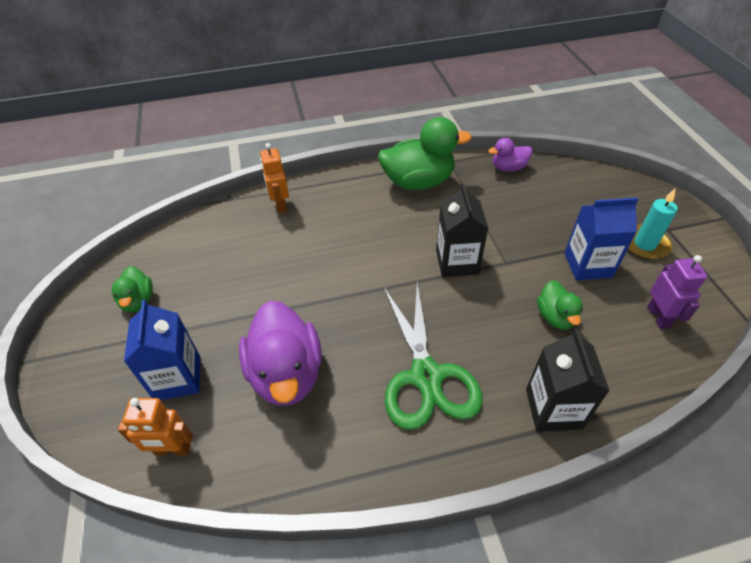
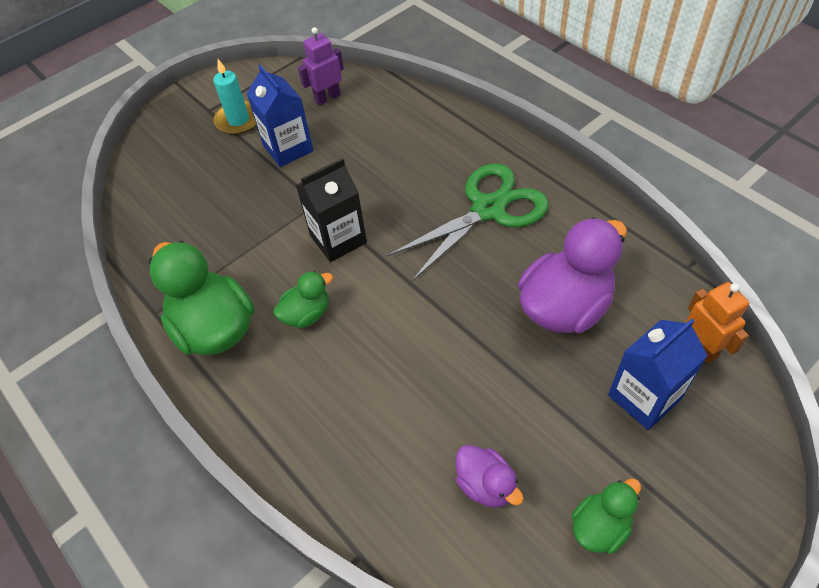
camera: 115 degrees left, 5 degrees up
orange robot [260,143,289,213] -> none
purple duck [488,138,533,172] -> purple duck moved to [455,445,524,508]
black carton [526,329,609,431] -> none
green duck [537,280,583,330] -> green duck moved to [273,271,333,328]

